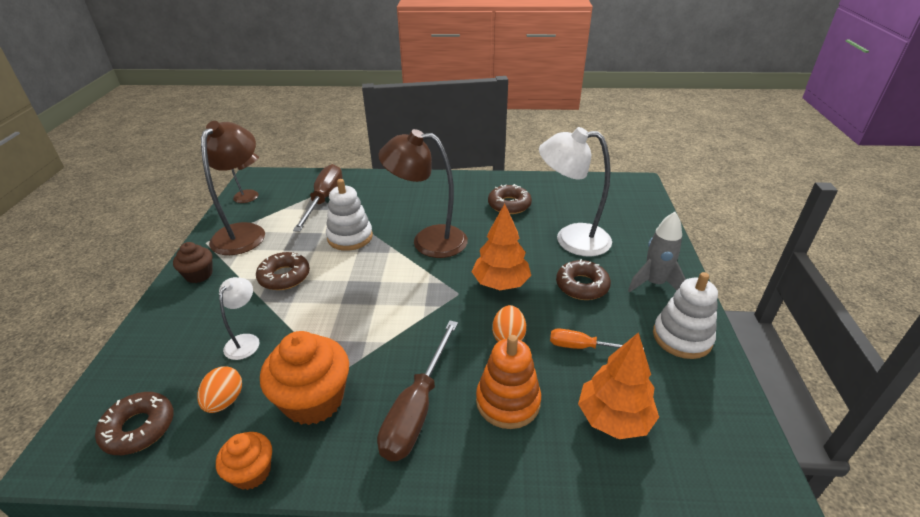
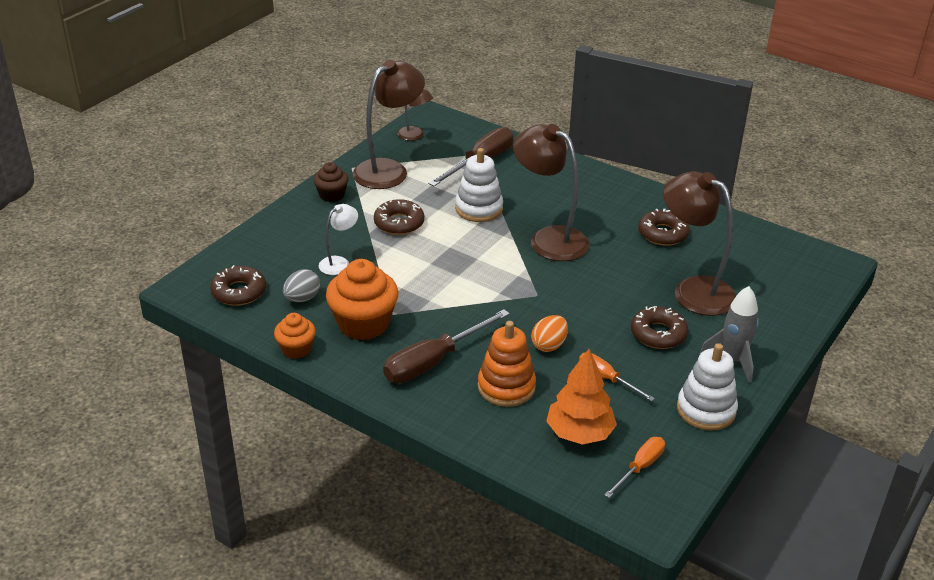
camera: 30 degrees right, 0 degrees up
orange egg [197,366,242,413] -> grey egg [283,269,320,302]
orange tree [472,204,531,290] -> none
white lamp [539,127,612,256] -> brown lamp [663,171,737,316]
none -> orange screwdriver [605,437,665,498]

